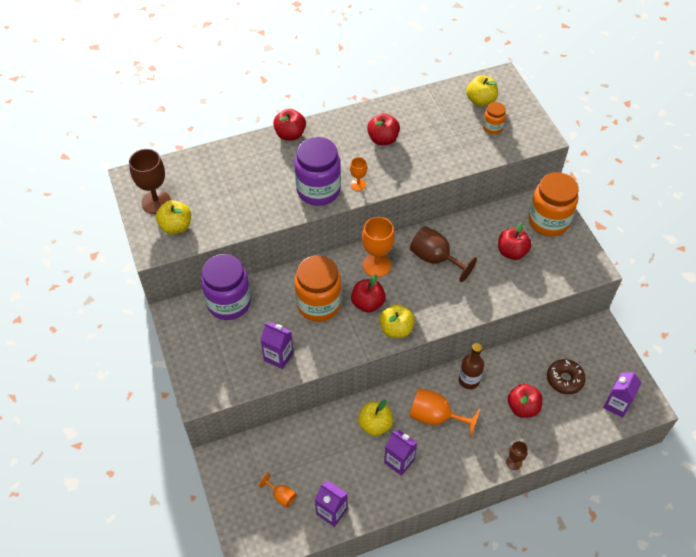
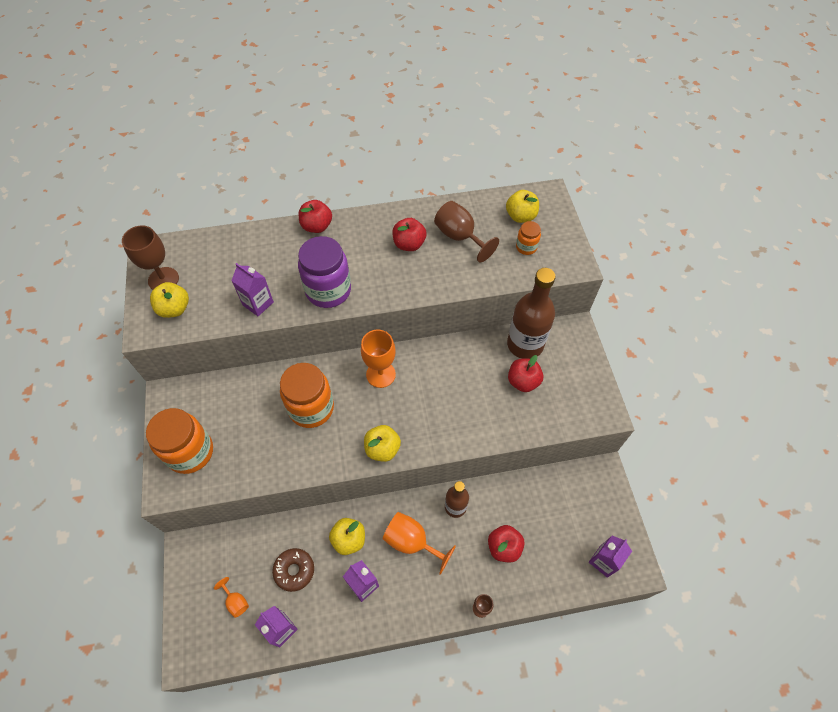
camera: 10 degrees right, 5 degrees up
purple jar [201,254,251,320] -> none
purple carton [260,323,294,369] -> purple carton moved to [231,263,274,316]
orange goblet [350,157,367,191] -> none
red apple [351,275,386,313] -> none
brown goblet [410,226,477,282] -> brown goblet moved to [434,201,499,262]
orange jar [528,172,579,236] -> orange jar moved to [146,408,213,474]
brown donut [547,359,586,394] -> brown donut moved to [272,548,314,592]
none -> brown bottle [507,268,556,359]

